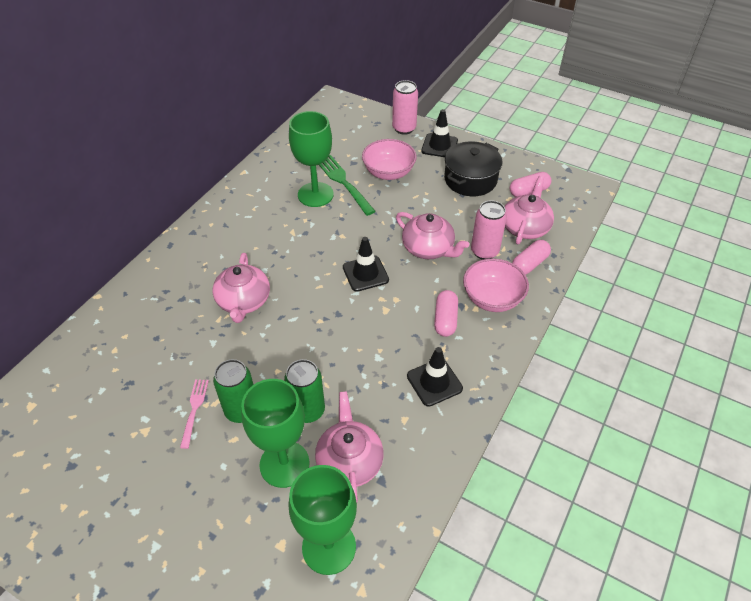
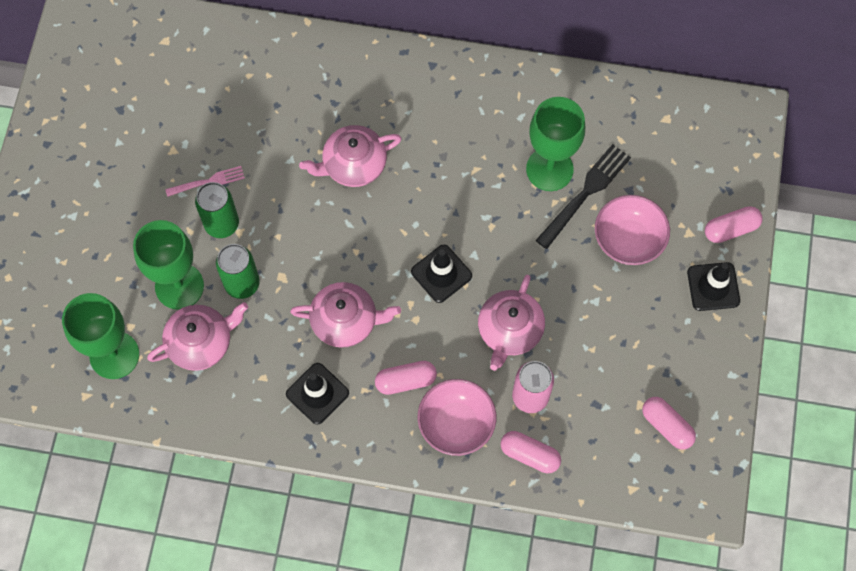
camera: 70 degrees right, 20 degrees up
green fork [319,155,376,216] -> black fork [535,144,631,249]
pink can [392,80,418,135] -> pink capsule [705,206,762,243]
black pot [444,141,503,196] -> none
pink teapot [504,176,554,244] -> pink teapot moved to [290,282,401,348]

